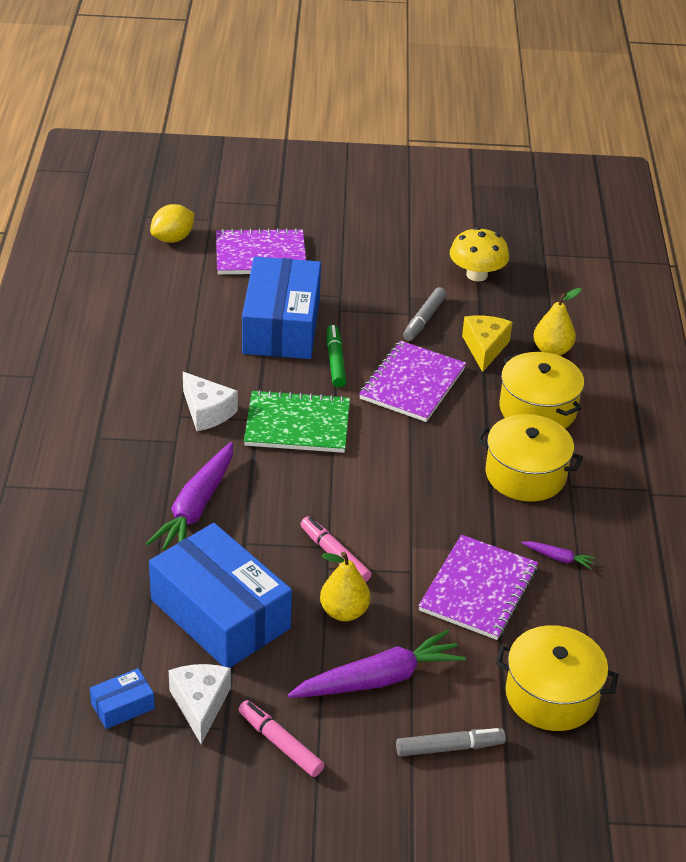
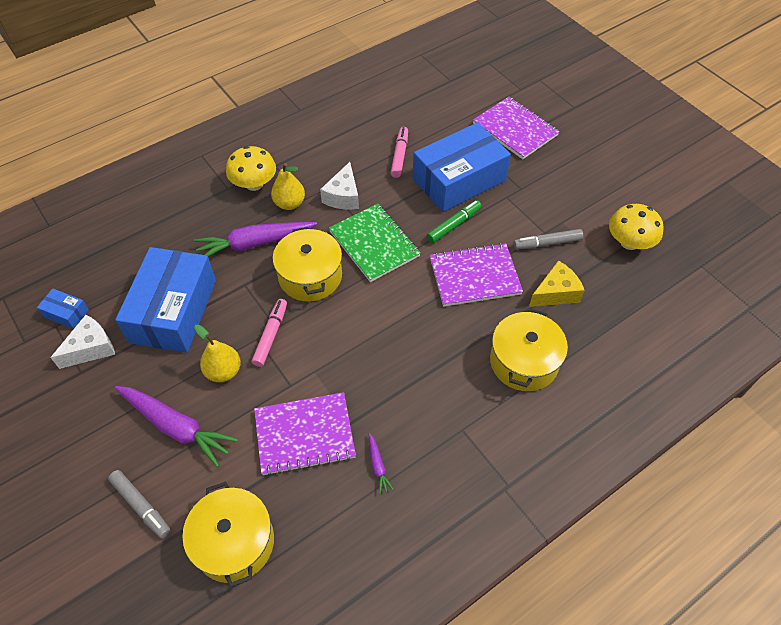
camera: 55 degrees right, 15 degrees up
yellow lemon [150,204,194,243] -> none
pink marker [238,700,324,777] -> pink marker moved to [391,127,408,178]
yellow pot [477,414,583,502] -> yellow pot moved to [273,227,342,301]
yellow pear [533,288,581,356] -> yellow pear moved to [271,163,305,210]
none -> yellow mushroom [226,146,276,191]

